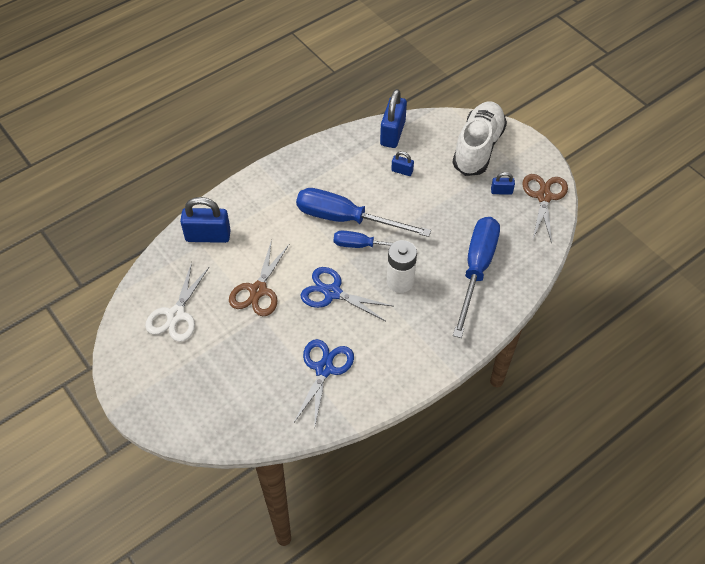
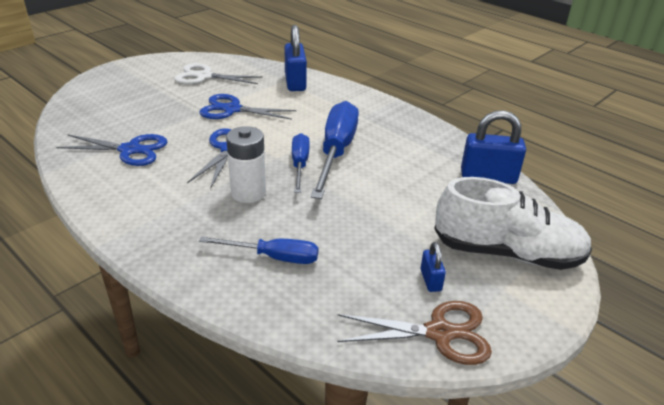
camera: 80 degrees right, 20 degrees down
brown scissors [229,239,290,316] -> blue scissors [199,94,296,120]
blue padlock [391,151,414,176] -> none
blue screwdriver [453,217,500,338] -> blue screwdriver [199,237,318,264], size x0.57

